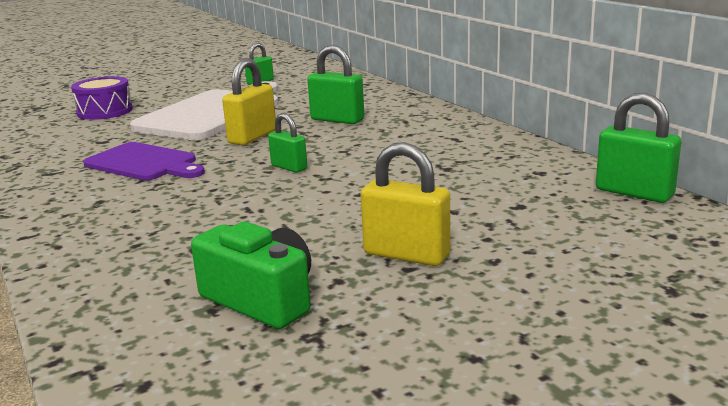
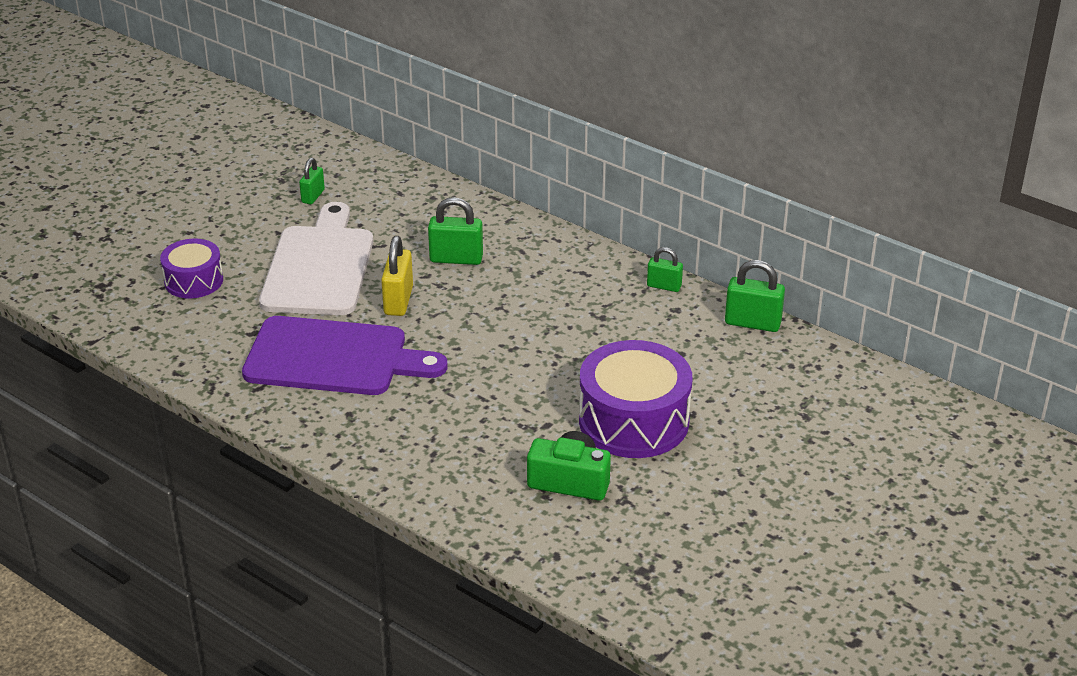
camera: 25 degrees left, 15 degrees up
purple cutting board [83,142,205,181] -> purple cutting board [242,316,448,395], size x1.61
green padlock [268,113,307,173] -> green padlock moved to [647,247,683,292]
yellow padlock [361,142,450,266] -> purple drum [579,340,692,458]

